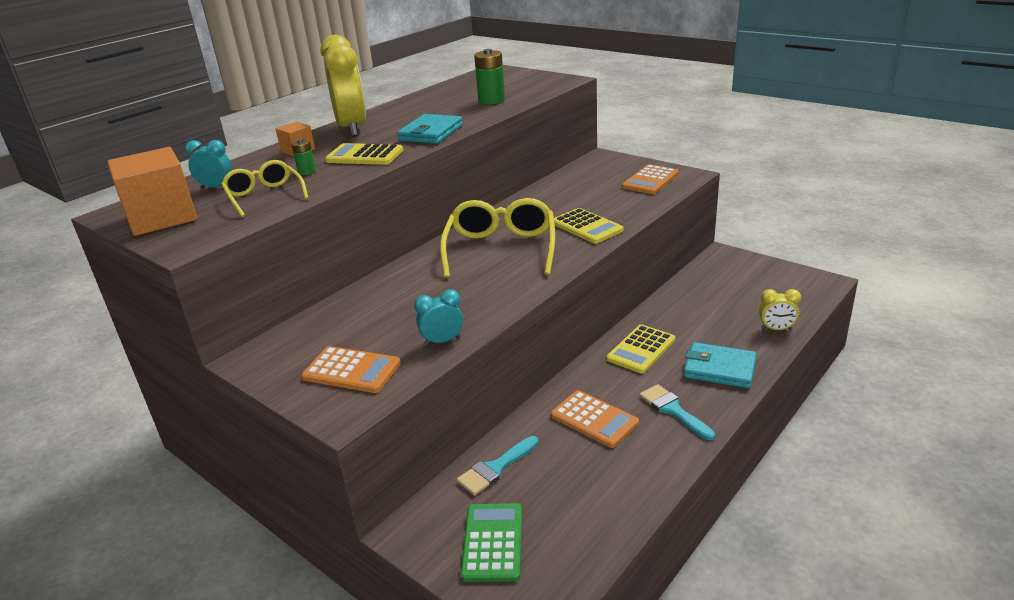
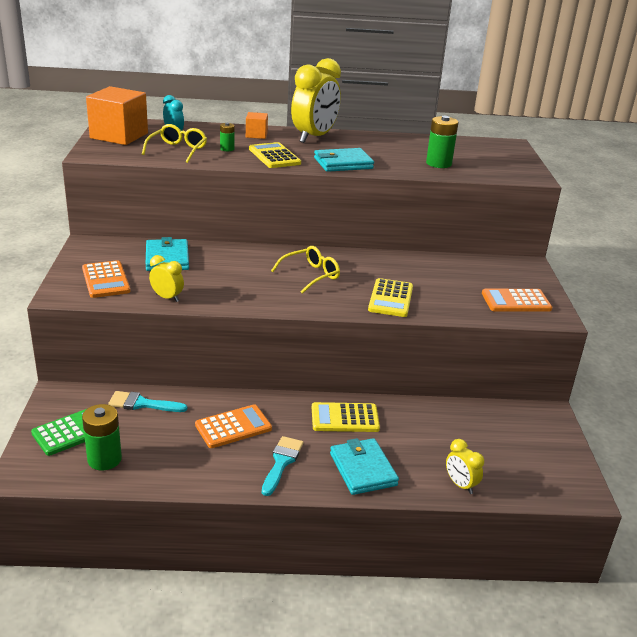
camera: 45 degrees right, 0 degrees up
turquoise clock [414,289,463,346] -> yellow clock [149,255,184,302]
yellow glasses [440,198,555,278] -> yellow glasses [271,246,340,294], size x0.59
orange calculator [551,390,639,448] -> orange calculator turned 120 degrees counterclockwise [195,404,272,448]
none -> green battery [82,404,122,470]
none -> turquoise wallet [146,237,189,271]

